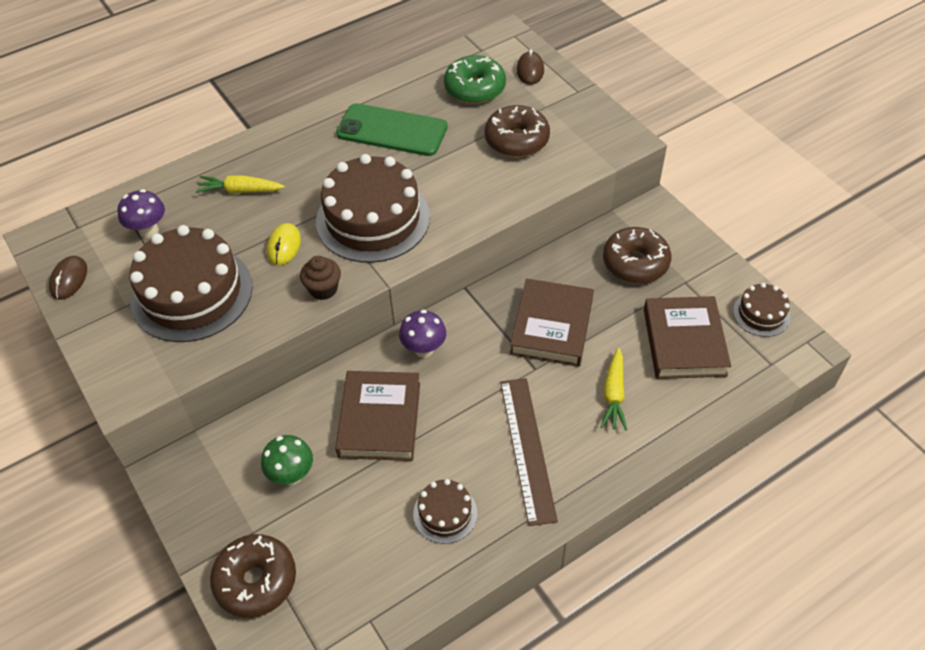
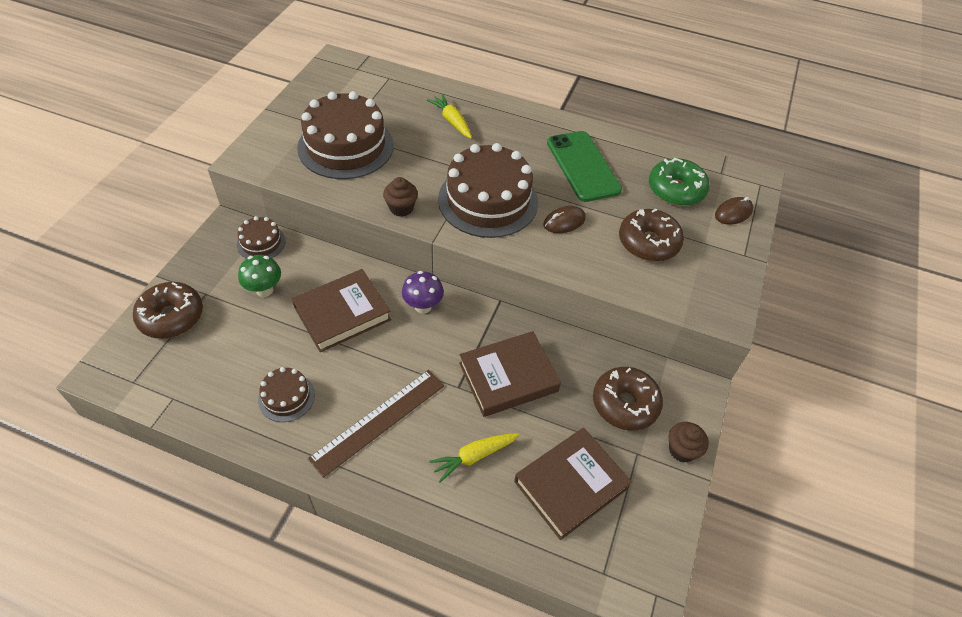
camera: 50 degrees right, 0 degrees up
brown mouse [49,256,87,300] -> brown mouse moved to [543,206,586,233]
purple mushroom [117,189,165,238] -> none
yellow mouse [267,223,301,265] -> none
brown cake [733,283,790,337] -> brown cake moved to [237,216,286,259]
none -> brown cupcake [669,422,709,463]

